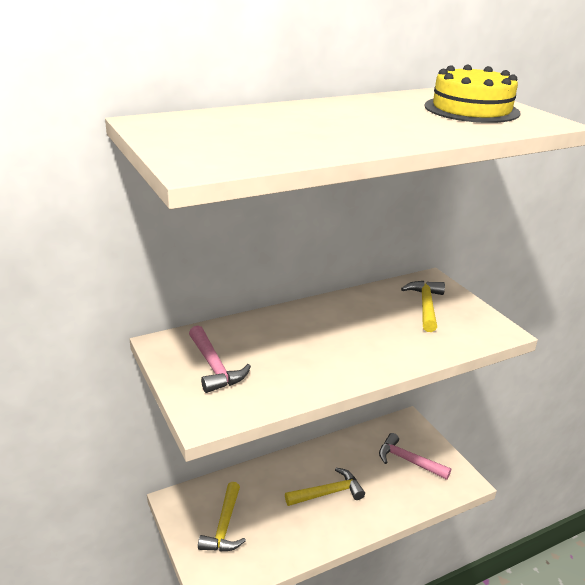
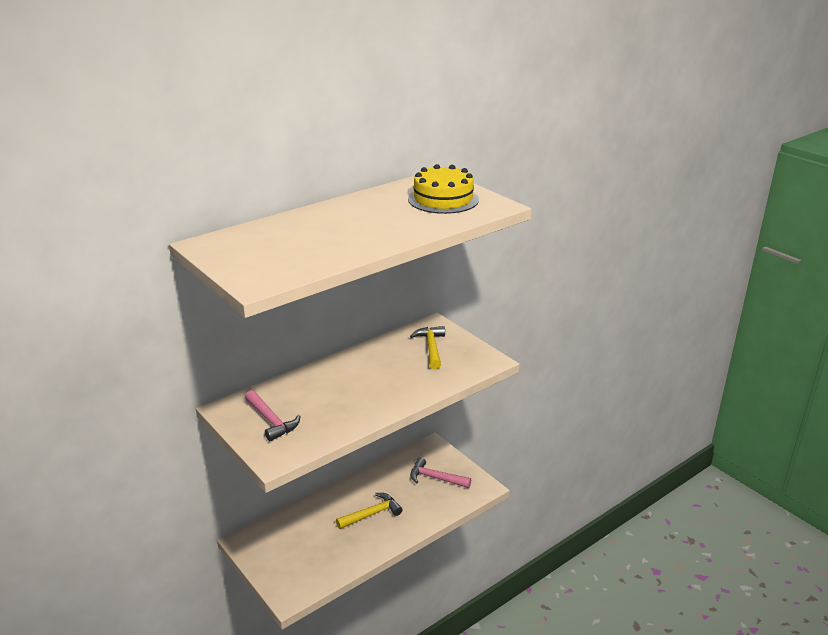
camera: 10 degrees left, 0 degrees up
yellow hammer [198,482,246,552] -> none

